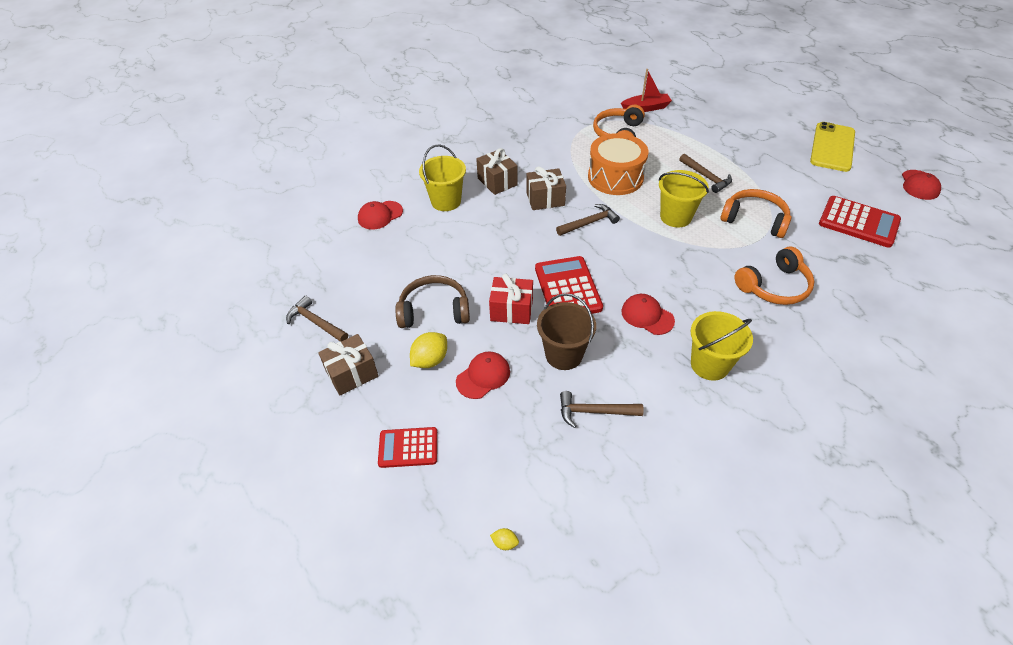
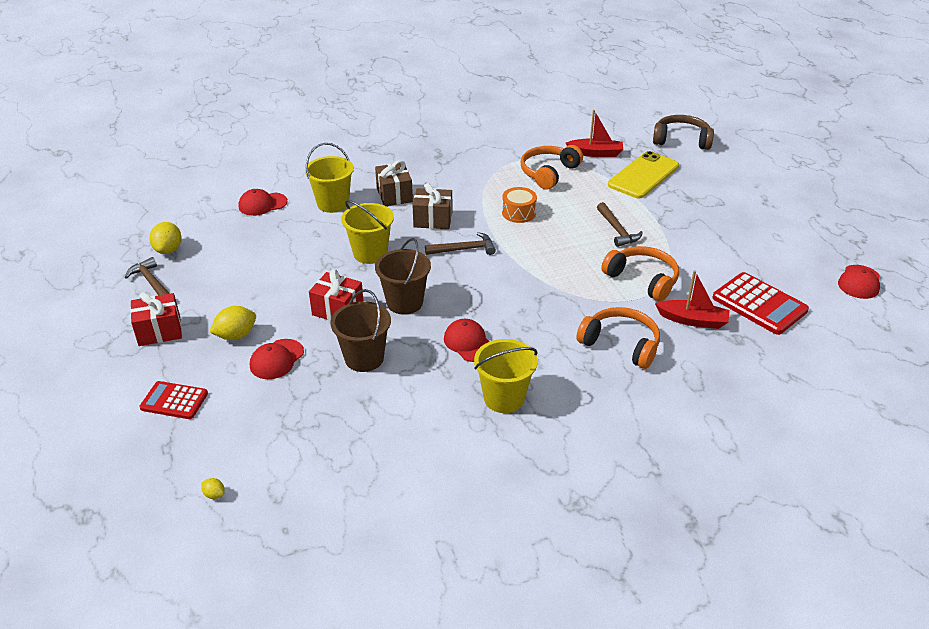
camera: 15 degrees right, 10 degrees down
brown gift [318,334,378,395] -> red gift [130,292,182,346]
brown headphones [395,275,470,328] -> brown headphones moved to [653,115,714,150]
red cap [456,352,510,399] -> red cap turned 150 degrees clockwise [250,339,304,379]
red calculator [535,256,603,314] -> brown bucket [375,238,431,315]
brown hammer [560,391,644,428] -> none
orange drum [588,133,648,195] -> orange drum [502,187,537,223], size x0.56
yellow bucket [659,170,709,228] -> yellow bucket moved to [341,200,394,264]
orange headphones [735,247,814,305] -> orange headphones turned 135 degrees counterclockwise [576,307,660,369]
yellow phone [810,122,855,172] -> yellow phone moved to [608,151,679,199]
none -> yellow lemon [149,222,181,254]
none -> red boat [655,271,730,329]

